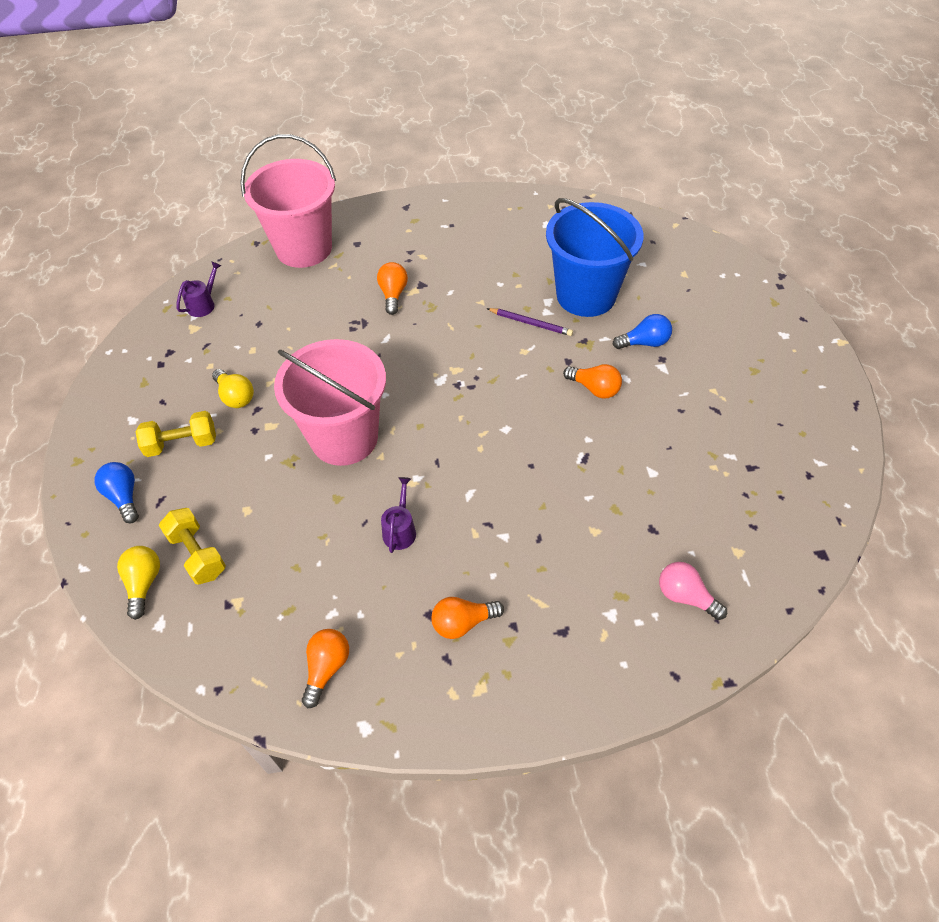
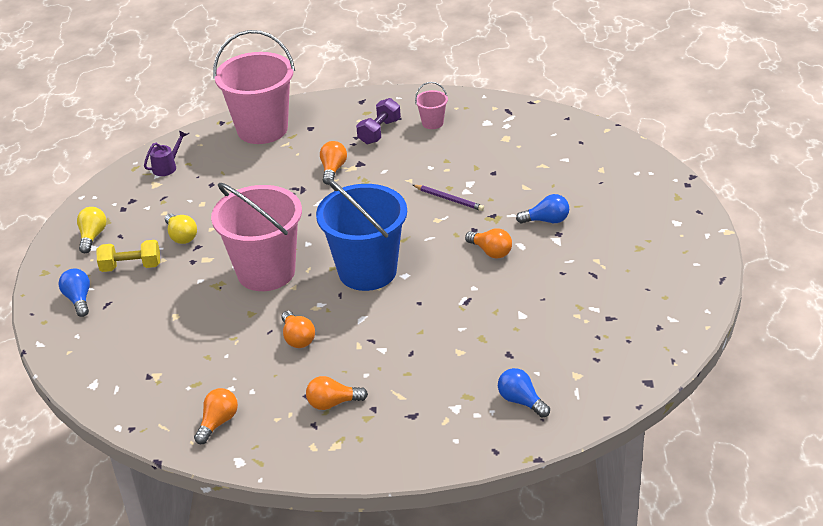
camera: 10 degrees right, 15 degrees down
yellow light bulb [117,546,160,620] -> yellow light bulb moved to [77,207,106,253]
yellow dumbbell [159,508,226,585] -> none
purple watering can [381,477,416,553] -> orange light bulb [282,311,315,348]
blue bucket [546,198,644,317] -> blue bucket moved to [316,178,407,291]
pink light bulb [659,562,727,620] -> blue light bulb [498,368,550,418]
none -> purple dumbbell [356,98,401,144]
none -> pink bucket [415,82,448,129]

